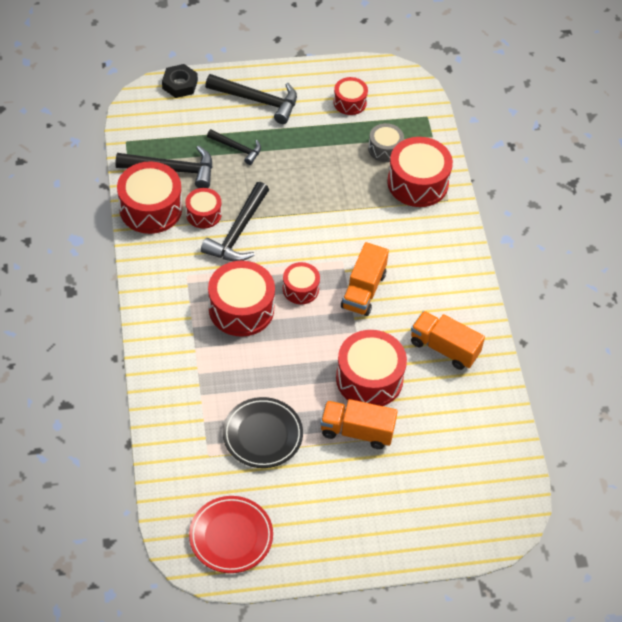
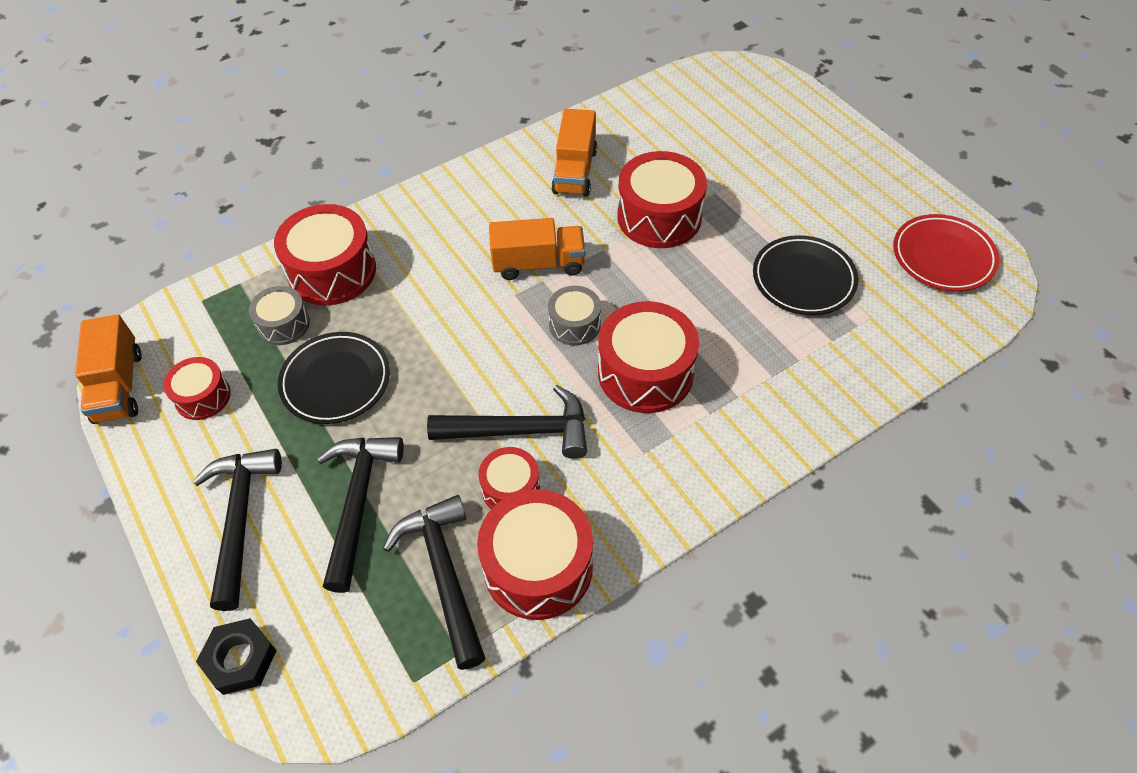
camera: 110 degrees left, 0 degrees up
black hammer [207,129,261,165] -> black hammer [317,437,404,593], size x1.68
red drum [283,262,320,304] -> grey drum [548,286,601,345]
orange truck [320,399,398,449] -> orange truck moved to [75,314,142,424]
none -> black plate [278,332,390,424]

